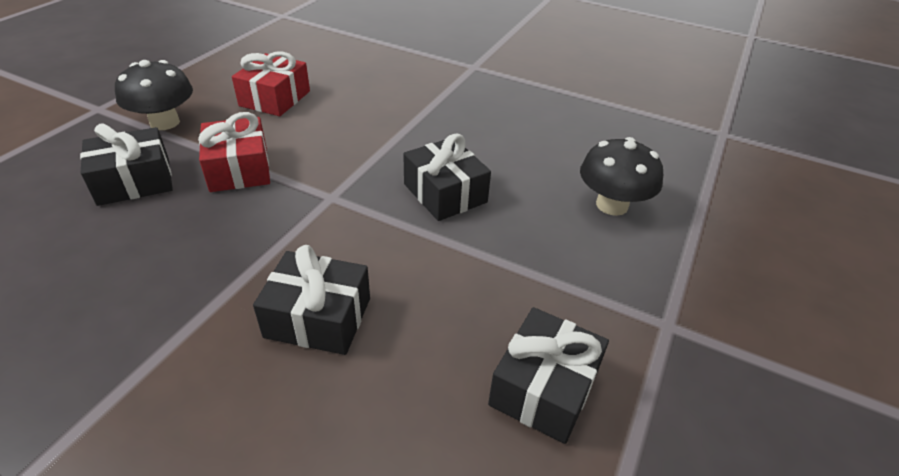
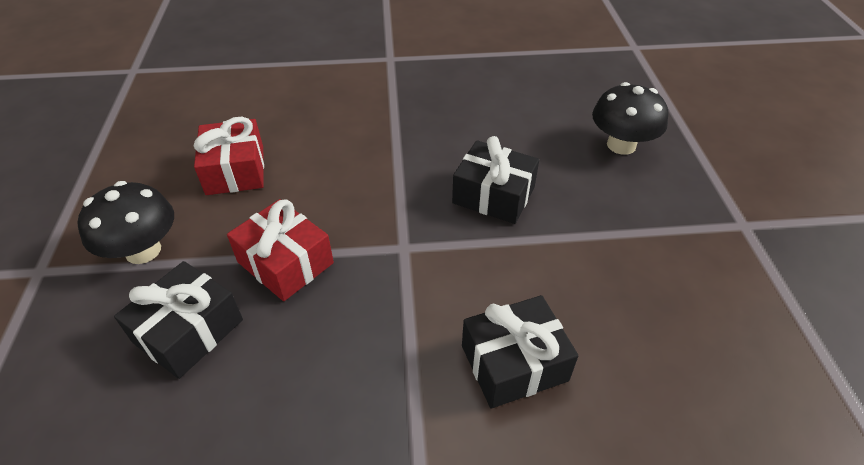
camera: 30 degrees left, 5 degrees up
black gift [488,307,609,444] -> none

